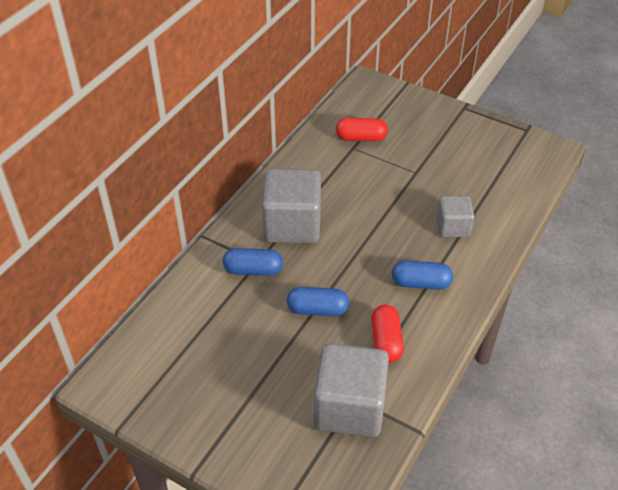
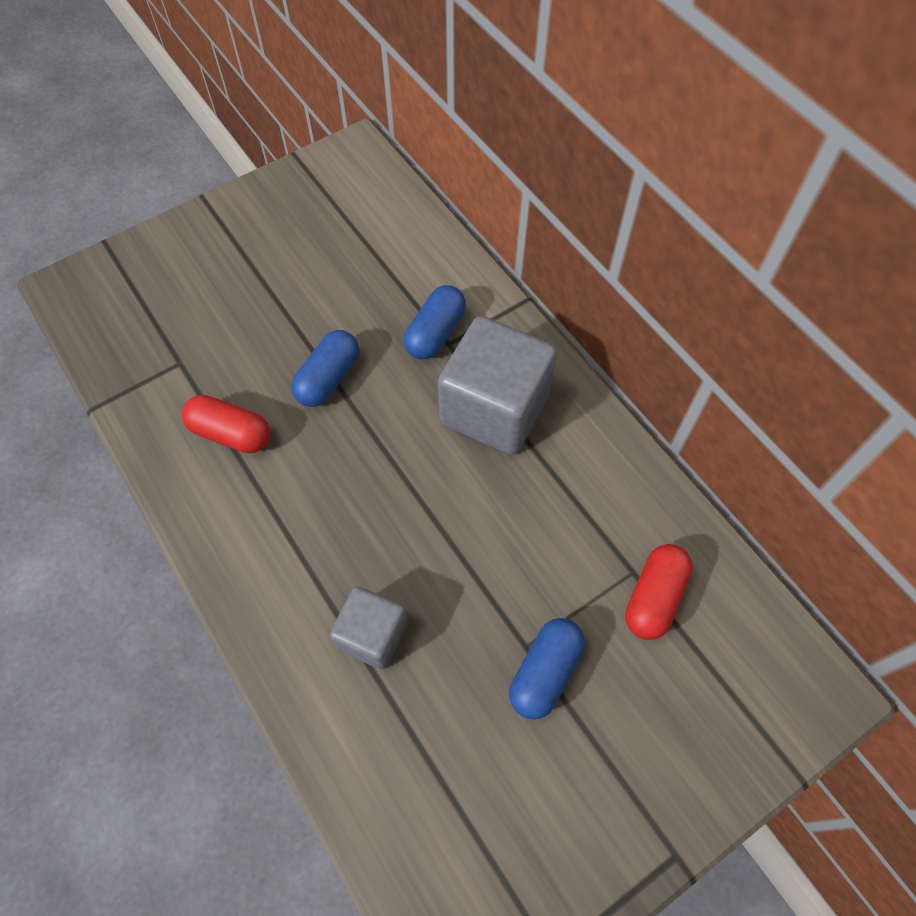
camera: 115 degrees right, 15 degrees up
grey cube [314,343,389,437] -> none
blue capsule [392,260,453,290] -> blue capsule moved to [509,618,585,720]

